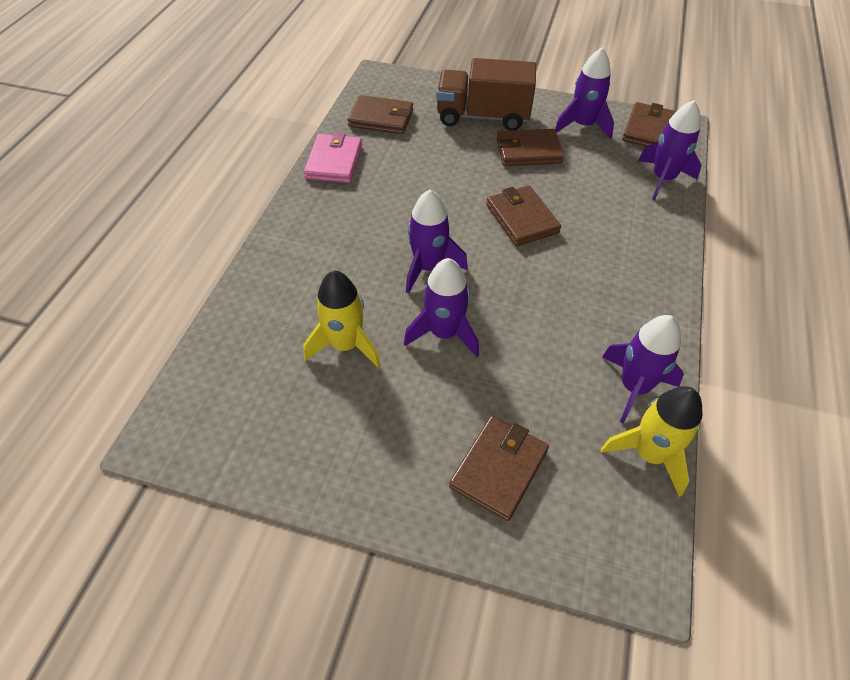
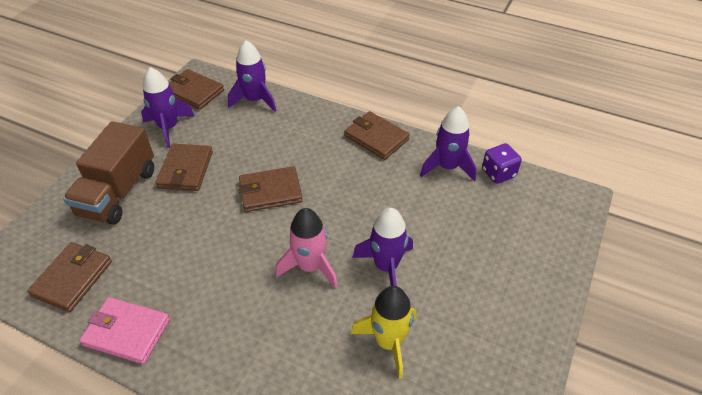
camera: 80 degrees left, 5 degrees down
purple rocket [406,190,468,294] -> pink rocket [275,208,338,288]
brown wallet [449,416,549,521] -> brown wallet moved to [345,111,410,160]
yellow rocket [601,386,702,497] -> purple dice [482,143,522,184]

